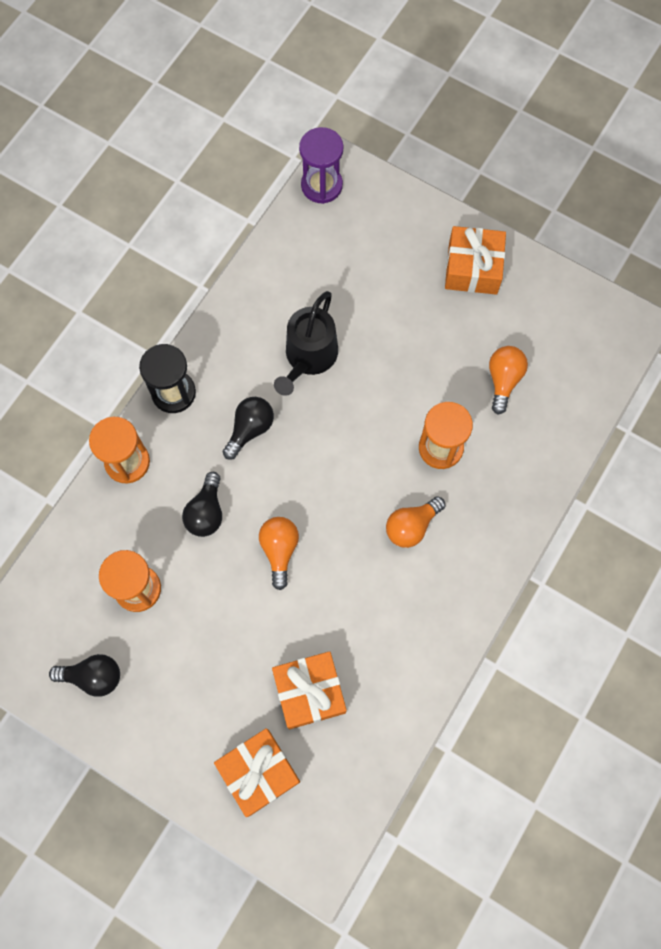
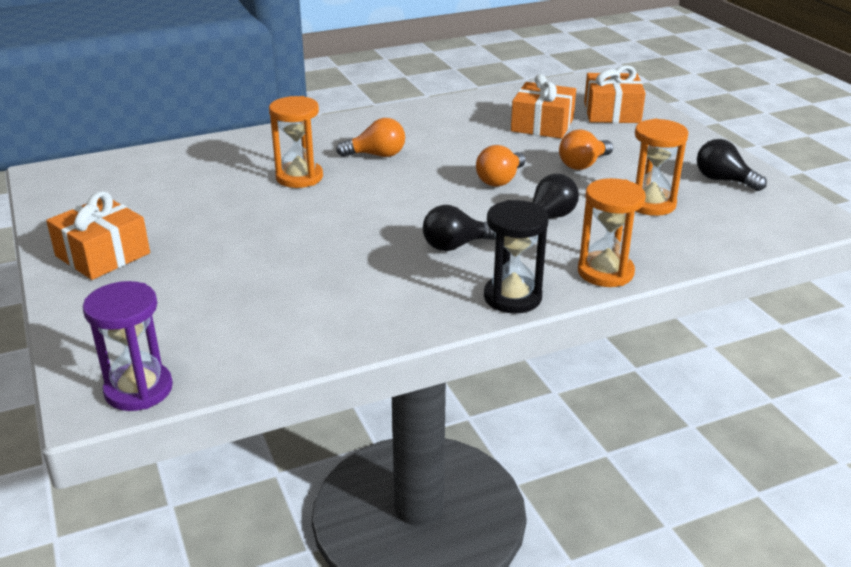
camera: 145 degrees left, 40 degrees down
black watering can [274,291,338,396] -> none
orange light bulb [489,346,528,415] -> orange light bulb moved to [559,129,613,170]

